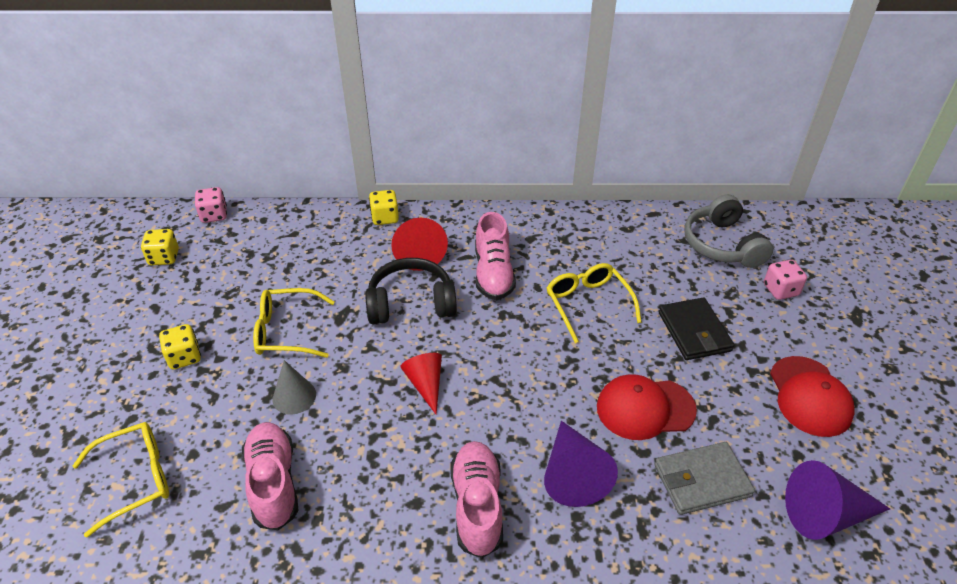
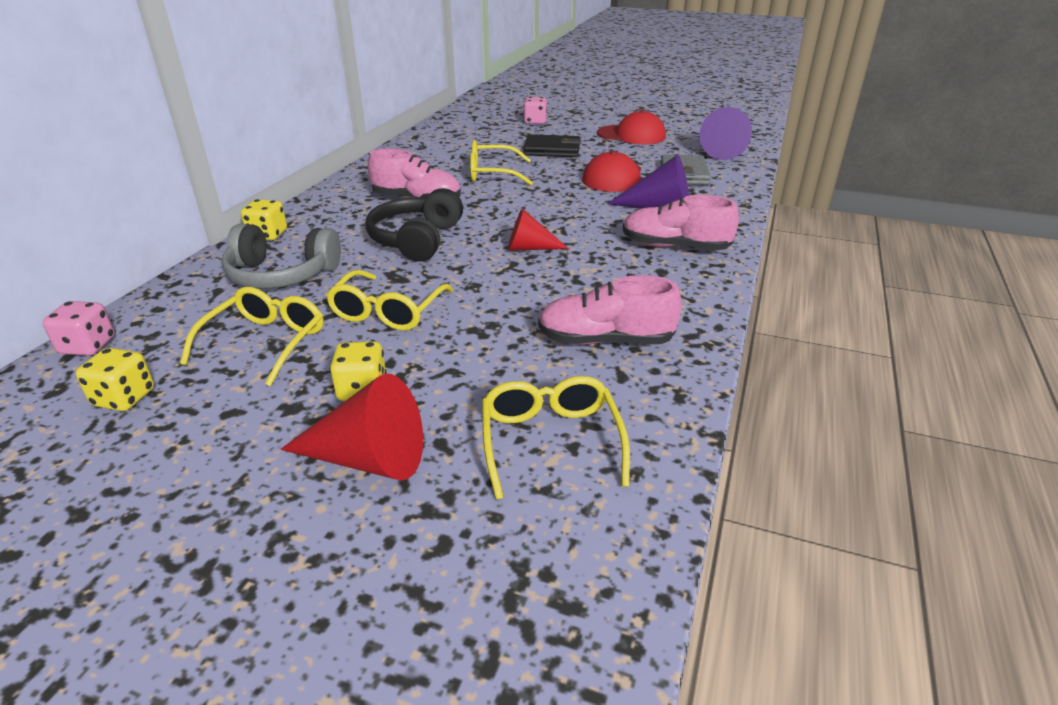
camera: 70 degrees left, 10 degrees down
grey cone [273,360,316,415] -> none
red cone [391,218,448,271] -> red cone moved to [280,374,423,481]
grey headphones [684,194,773,268] -> grey headphones moved to [221,224,341,289]
none -> yellow glasses [180,287,323,386]

